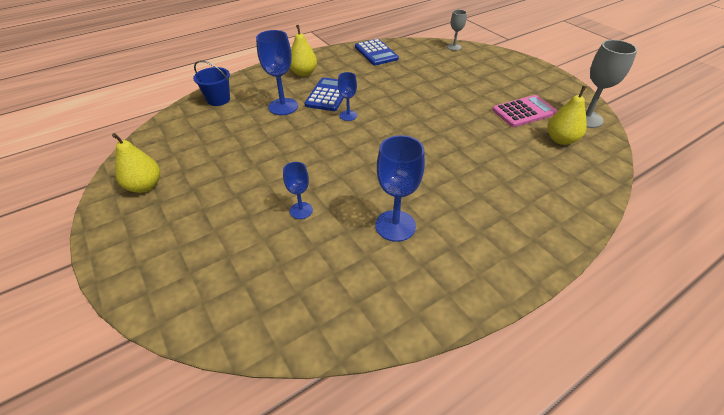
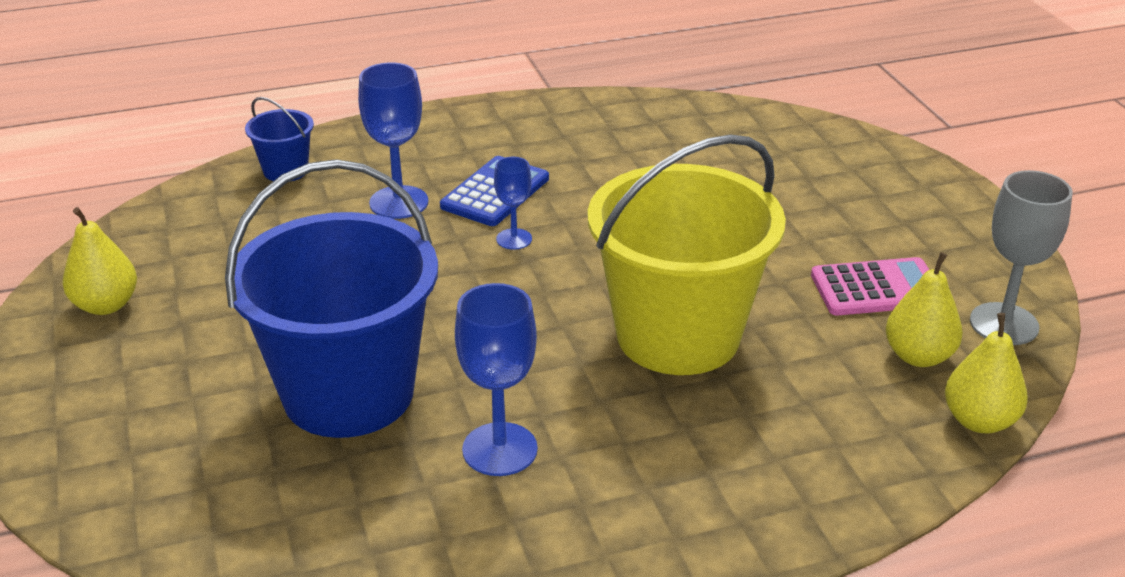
camera: 15 degrees right, 10 degrees down
blue goblet [283,162,313,219] -> blue bucket [225,159,438,438]
yellow pear [290,25,317,76] -> yellow pear moved to [945,313,1028,433]
blue calculator [355,39,399,65] -> none
grey goblet [447,10,467,51] -> none
none -> yellow bucket [588,134,786,375]

